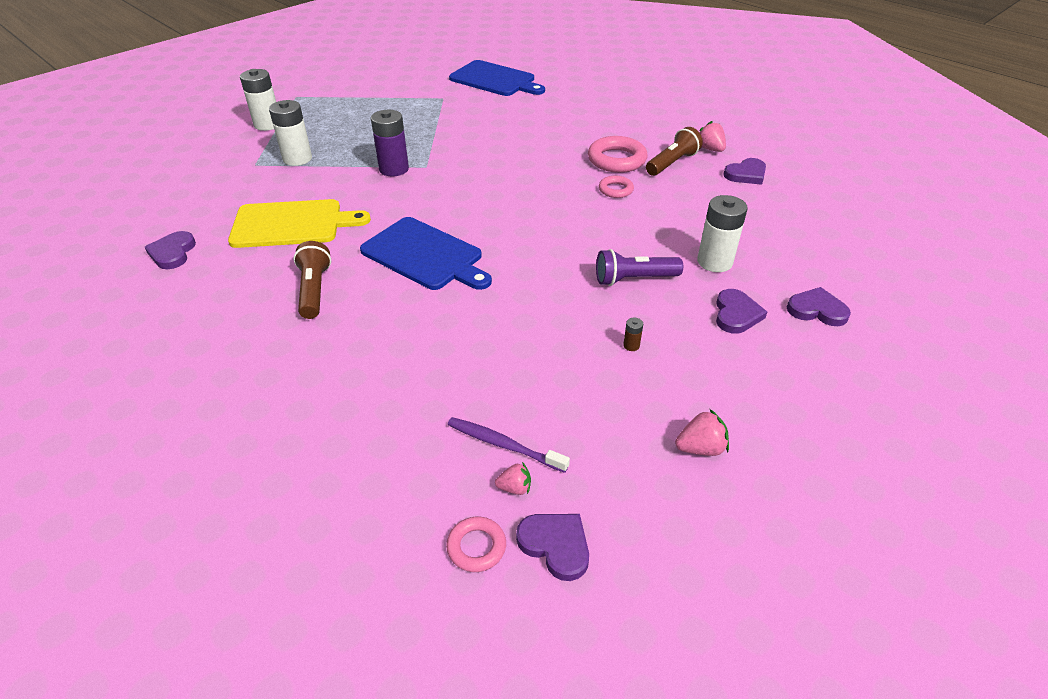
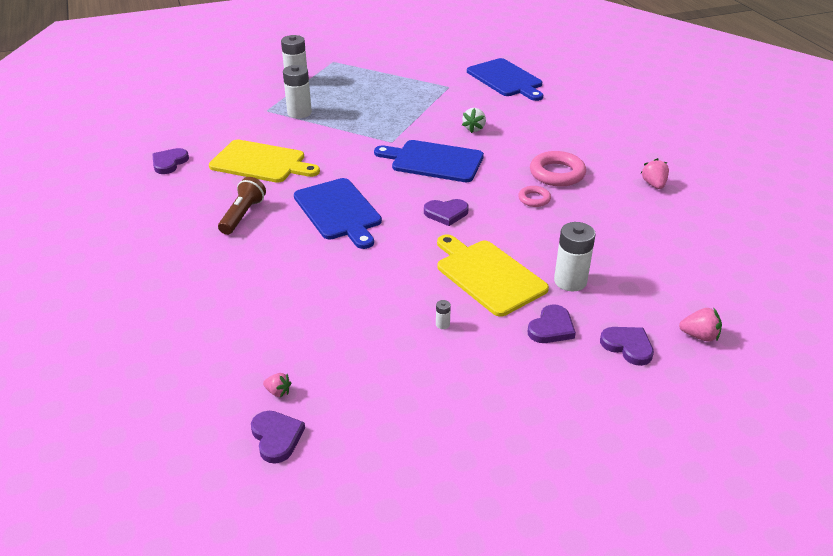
camera: 25 degrees right, 5 degrees down
purple battery [371,110,409,177] -> none
pink ring [446,517,506,572] -> none
purple toothbrush [448,417,570,473] -> none
purple flashlight [596,249,683,286] -> yellow cutting board [437,234,549,317]
brown battery [623,317,643,351] -> white battery [436,300,451,329]
brown flashlight [646,127,703,176] -> none
pink strawberry [675,409,729,456] -> pink strawberry moved to [679,308,722,341]
purple heart [723,158,766,185] -> purple heart moved to [424,199,469,226]
none -> blue cutting board [374,140,484,182]
none -> white strawberry [462,108,486,133]

